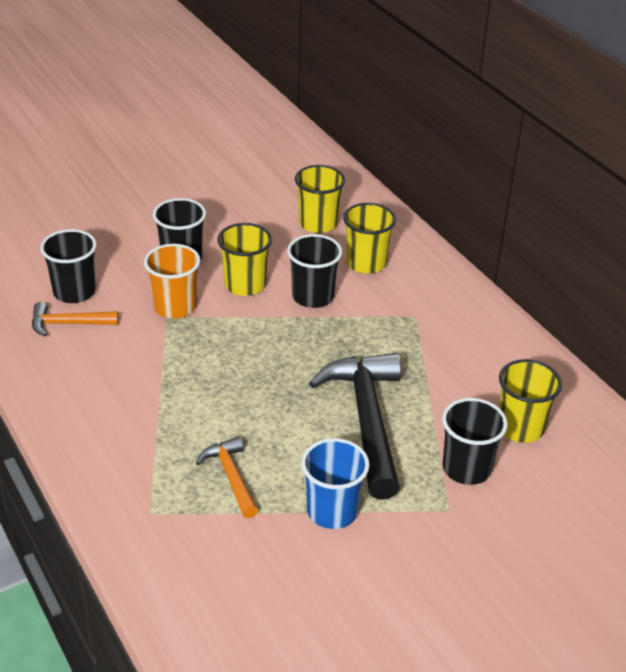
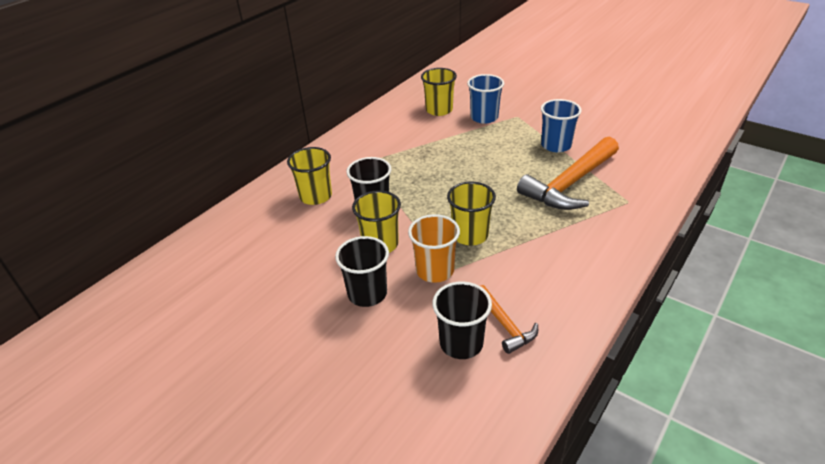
camera: 110 degrees left, 0 degrees up
orange hammer [196,436,258,518] -> orange hammer [517,137,619,210], size x1.96
yellow cup [295,165,345,233] -> yellow cup moved to [447,182,496,245]
black hammer [309,353,401,500] -> none
black cup [442,398,508,485] -> blue cup [467,74,504,124]

